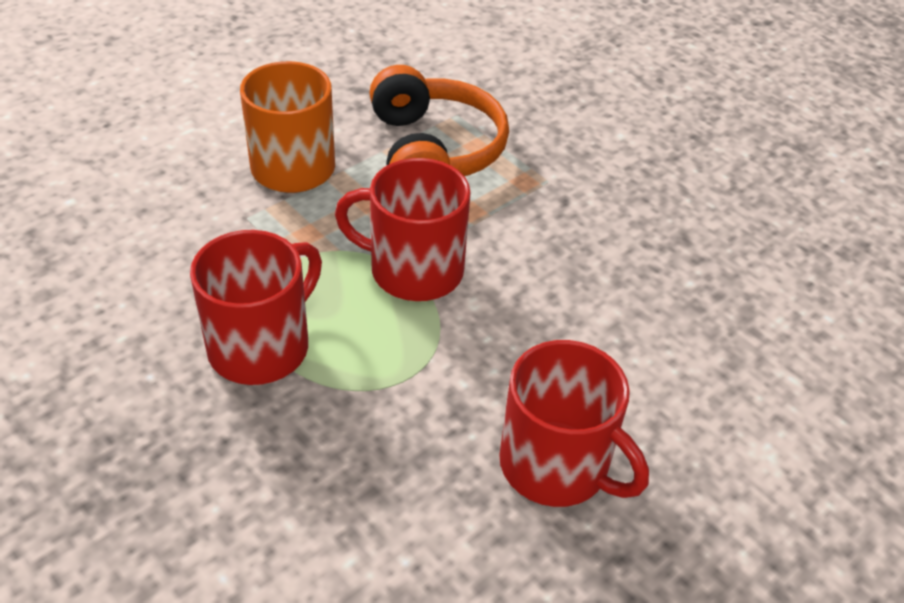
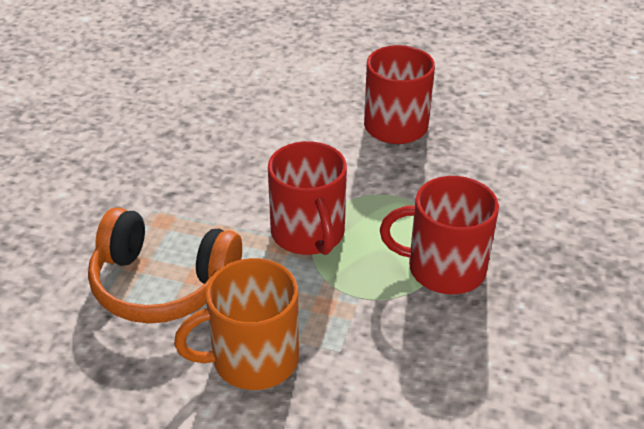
camera: 120 degrees left, 5 degrees down
orange headphones [369,65,509,176] -> orange headphones turned 120 degrees counterclockwise [88,207,242,323]

